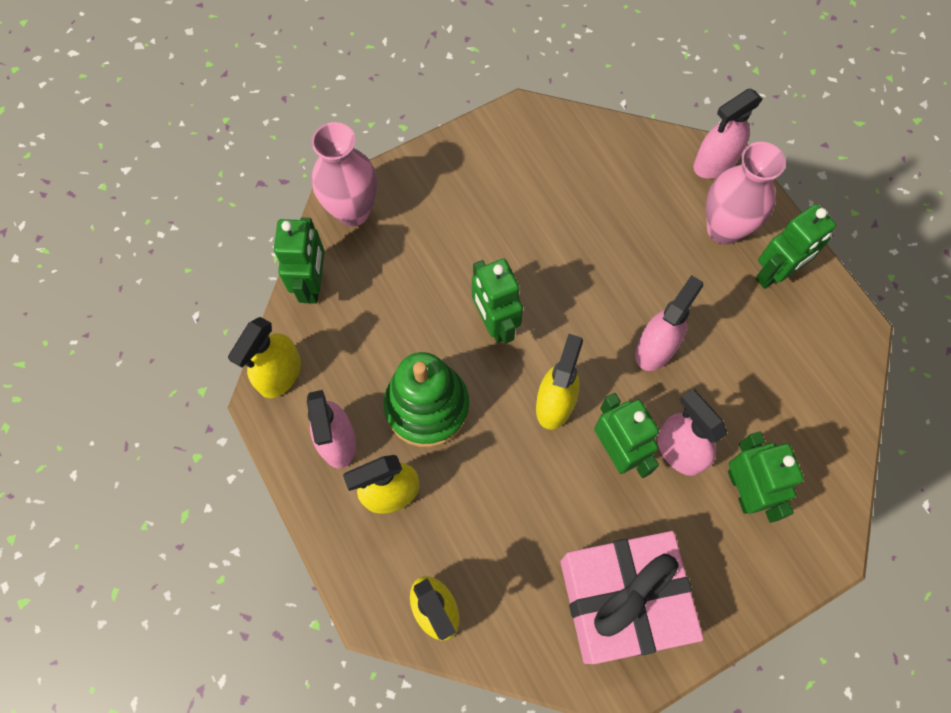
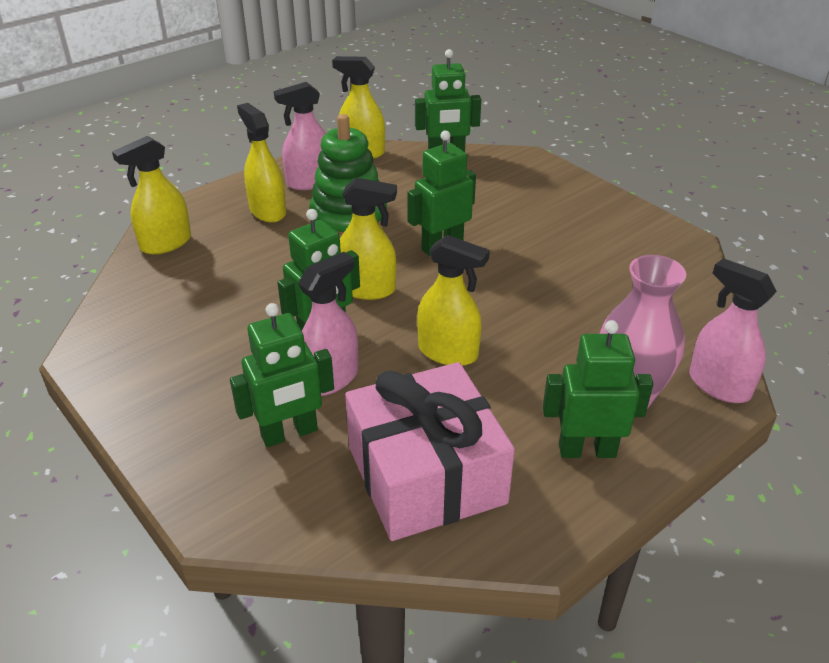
camera: 80 degrees right, 30 degrees down
pink vase [312,122,377,227] -> none
pink gift [560,531,704,664] -> pink gift moved to [345,362,515,541]
pink spray bottle [635,275,703,371] -> yellow spray bottle [417,235,490,366]
green robot [755,204,836,289] -> green robot turned 135 degrees clockwise [543,320,653,458]

